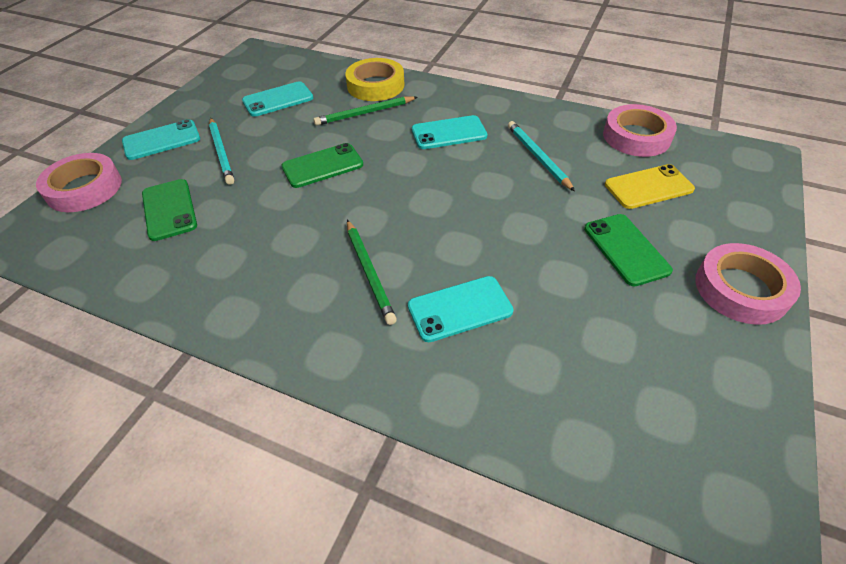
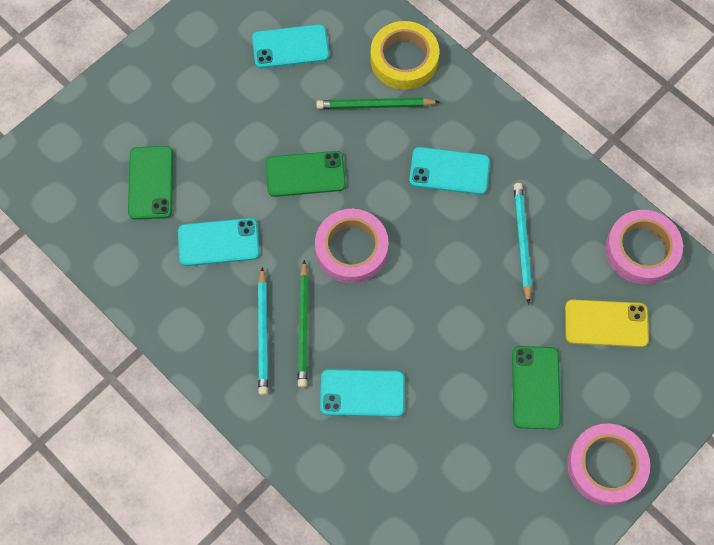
camera: 20 degrees right, 20 degrees up
pink tape [36,153,122,212] -> pink tape moved to [315,209,389,283]
turquoise phone [122,119,200,160] -> turquoise phone moved to [178,218,260,266]
turquoise pencil [209,118,234,185] -> turquoise pencil moved to [258,267,268,395]

